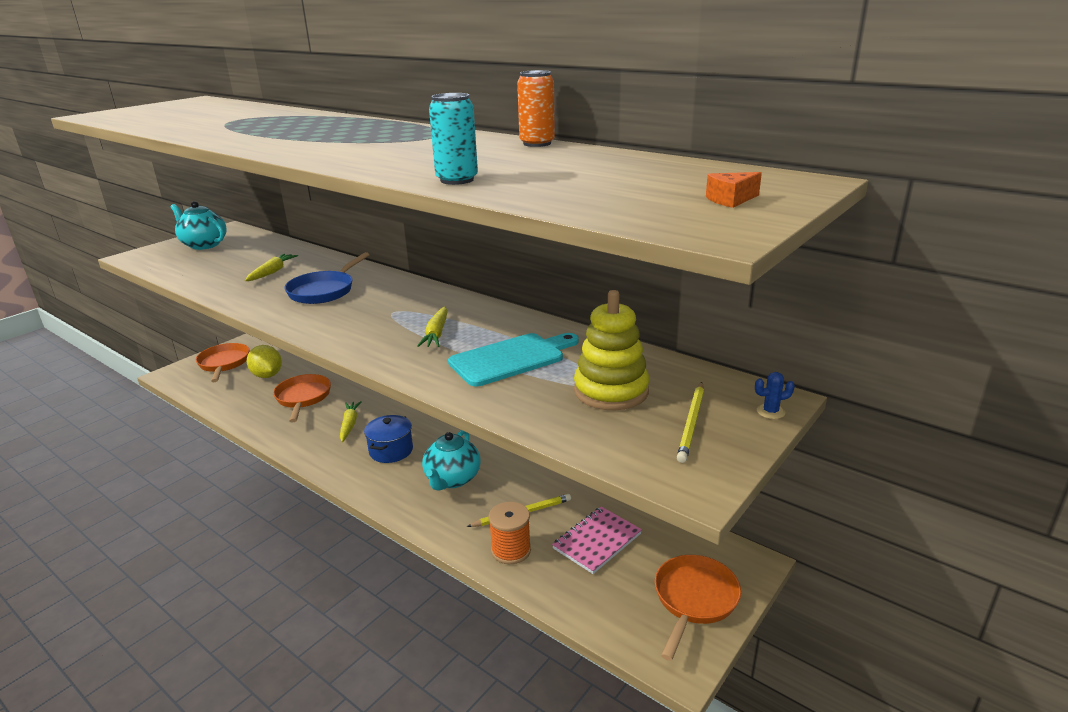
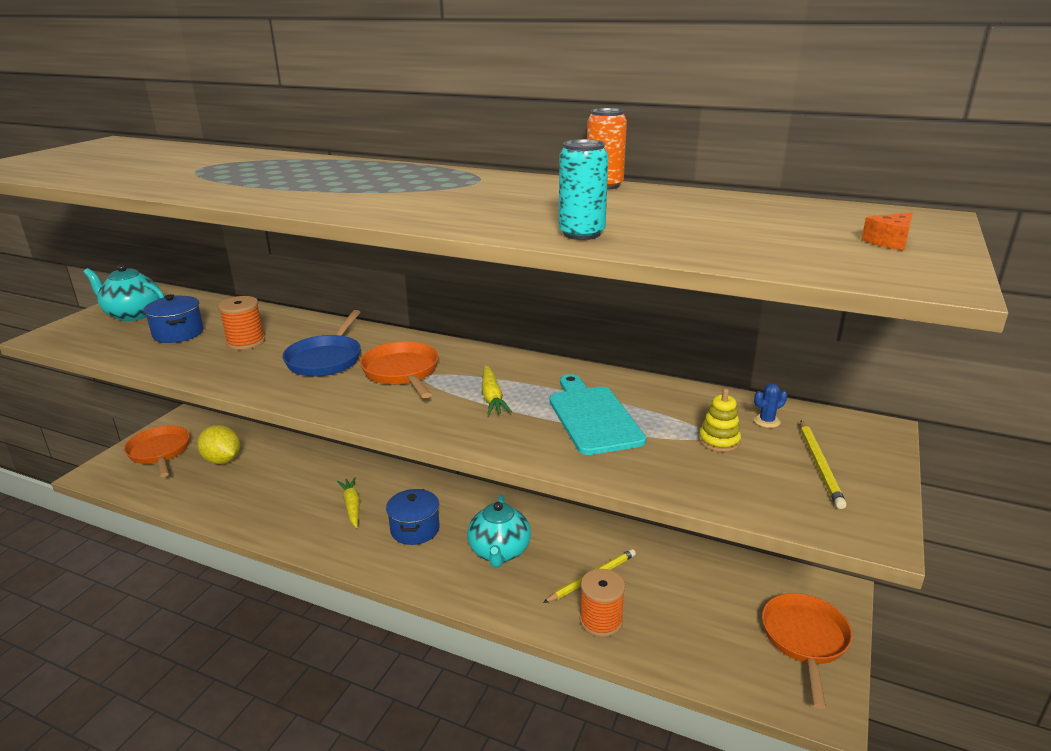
camera: 15 degrees left, 0 degrees up
yellow carrot [245,254,298,281] -> orange spool [218,296,265,350]
orange pan [273,374,331,423] -> orange pan moved to [360,342,439,399]
turquoise cutting board [448,333,579,387] -> turquoise cutting board turned 60 degrees counterclockwise [549,374,646,455]
pink notebook [552,507,642,574] -> none
yellow stacking toy [574,290,650,410] -> yellow stacking toy [699,388,741,452], size x0.52
blue cactus [755,372,795,419] -> blue cactus moved to [754,383,787,428]
none -> blue pot [144,294,204,343]

